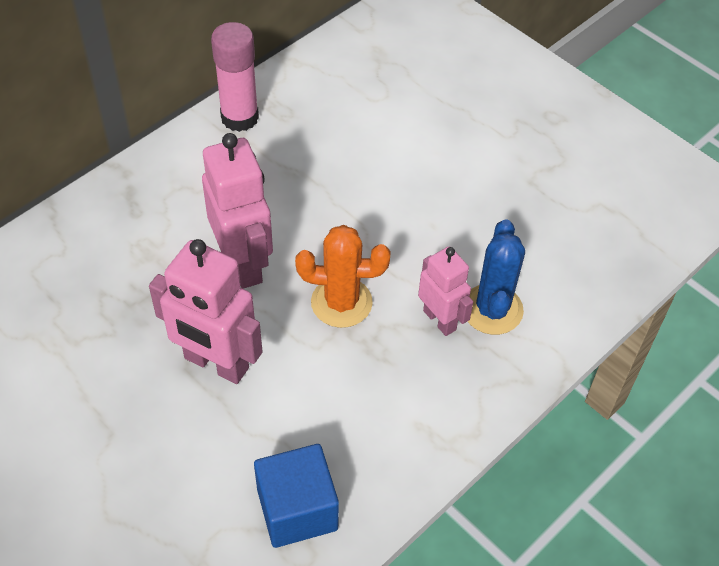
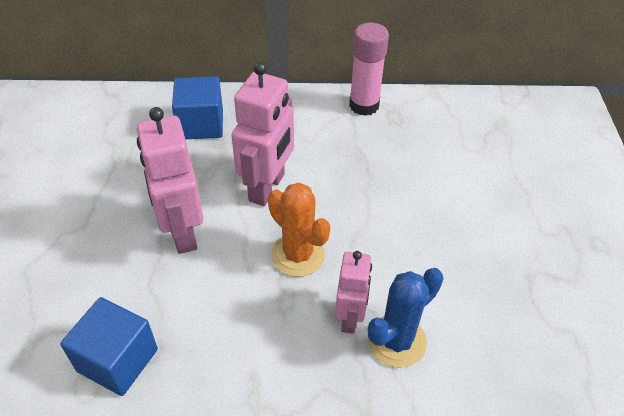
camera: 45 degrees right, 5 degrees down
none -> blue cube [172,76,223,139]

